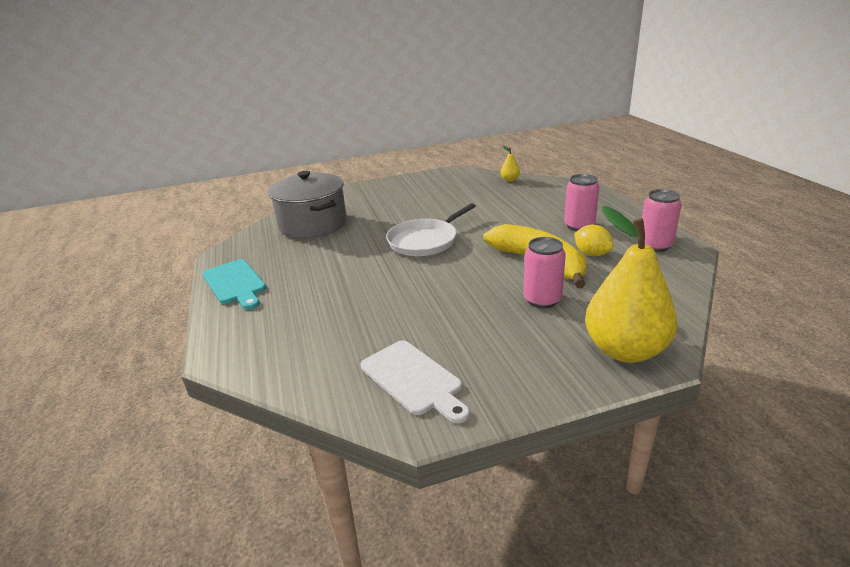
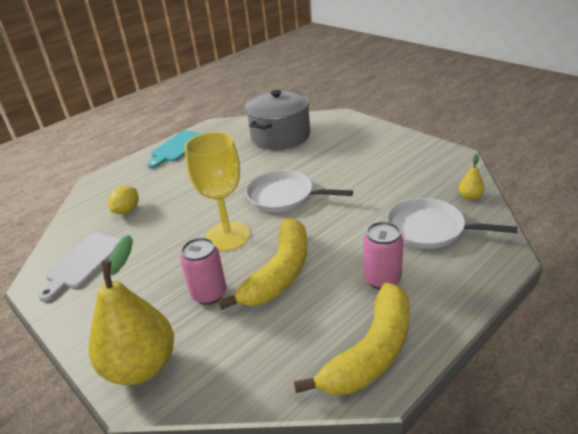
camera: 65 degrees right, 5 degrees up
yellow lemon [574,225,613,256] -> yellow lemon moved to [108,186,139,214]
pink can [642,189,682,252] -> yellow banana [294,282,410,395]
none -> yellow goblet [184,132,250,251]
none -> white pan [387,198,518,249]

